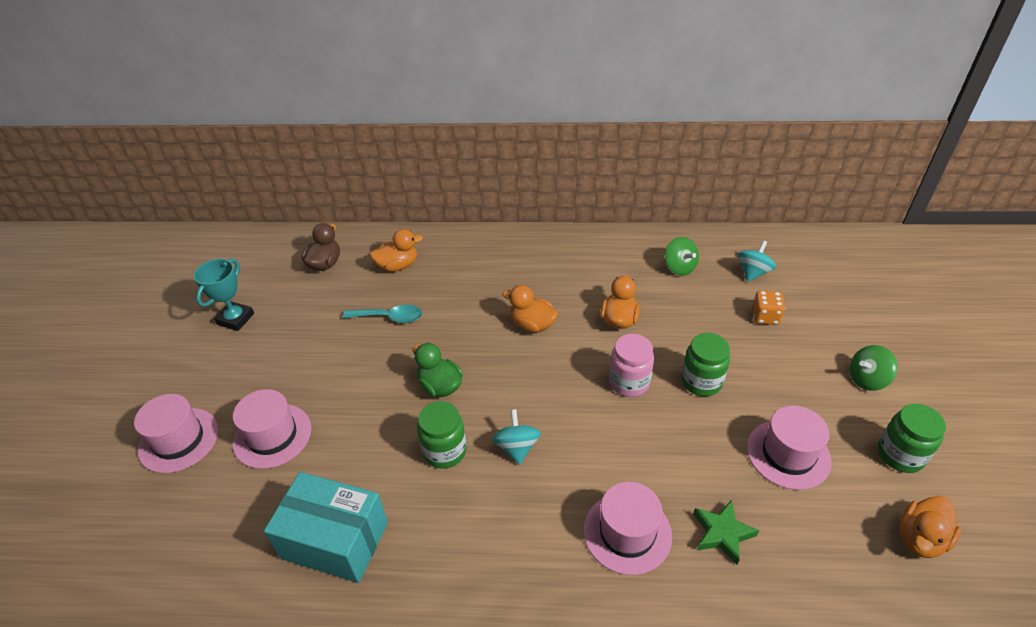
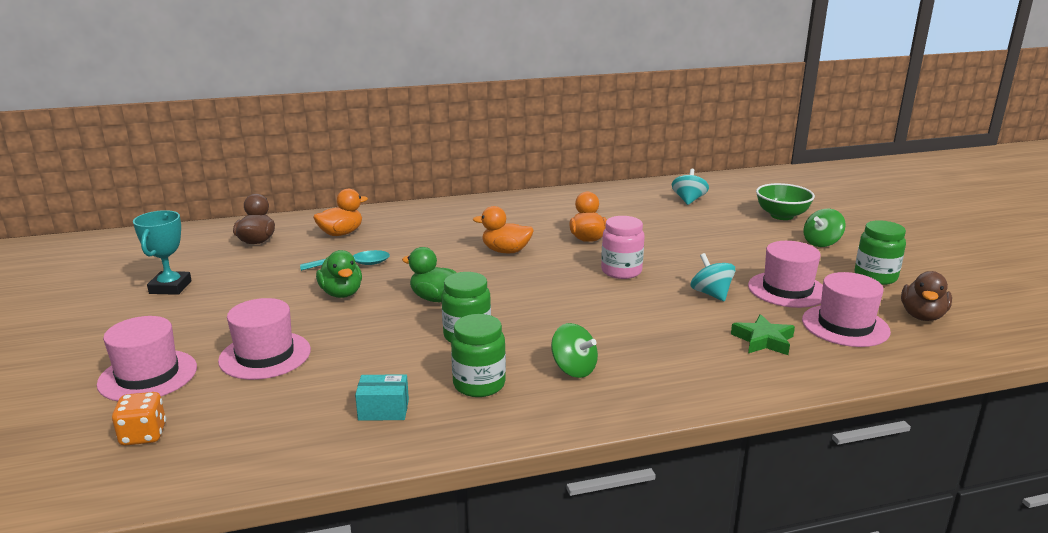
camera: 20 degrees left, 20 degrees down
turquoise box [264,472,388,583] -> turquoise box [355,374,409,421], size x0.47
turquoise spinning top [492,409,541,465] -> turquoise spinning top moved to [691,253,735,301]
pink hat [584,482,672,575] -> pink hat moved to [802,272,891,347]
green spinning top [665,237,699,276] -> green spinning top moved to [551,323,598,378]
green jar [681,333,730,396] -> green jar moved to [451,314,506,397]
orange dice [752,290,786,325] -> orange dice moved to [112,392,166,446]
orange duck [900,496,961,558] -> brown duck [901,271,952,321]
none -> green duck [316,250,362,298]
none -> green bowl [756,183,815,220]

